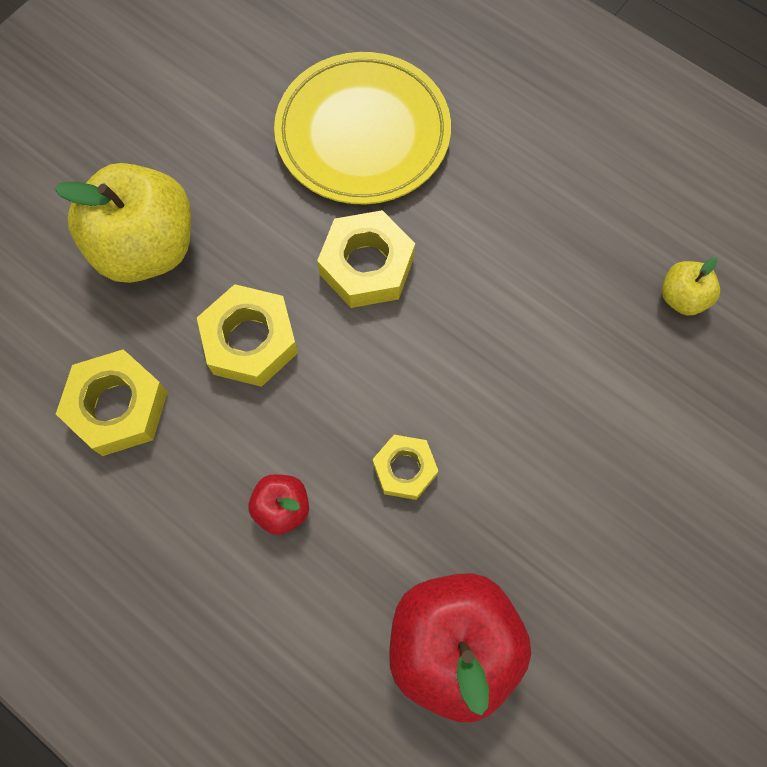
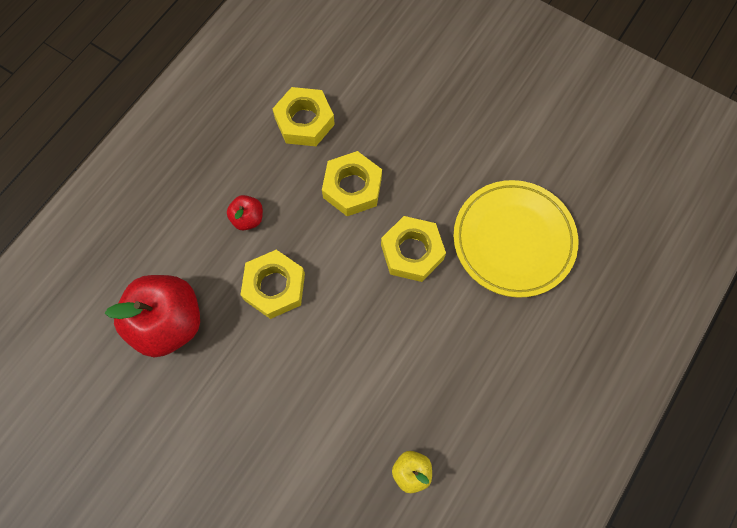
camera: 85 degrees right, 0 degrees up
yellow apple [54,163,191,283] -> none
yellow nut [373,435,438,500] -> yellow nut [240,250,305,319], size x1.60

